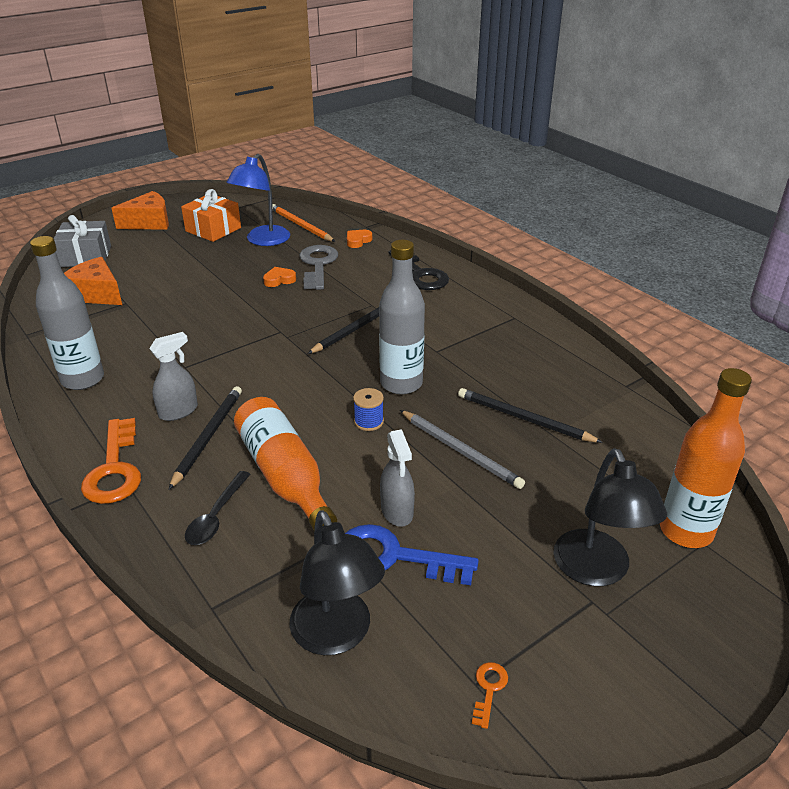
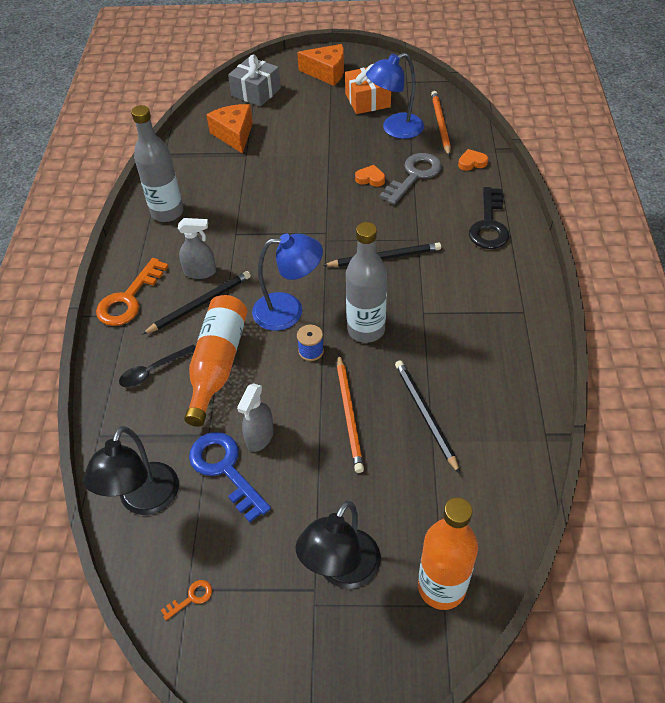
camera: 40 degrees right, 15 degrees up
grey pencil [400,410,525,489] -> orange pencil [337,354,364,473]
none -> blue lamp [252,234,323,331]

